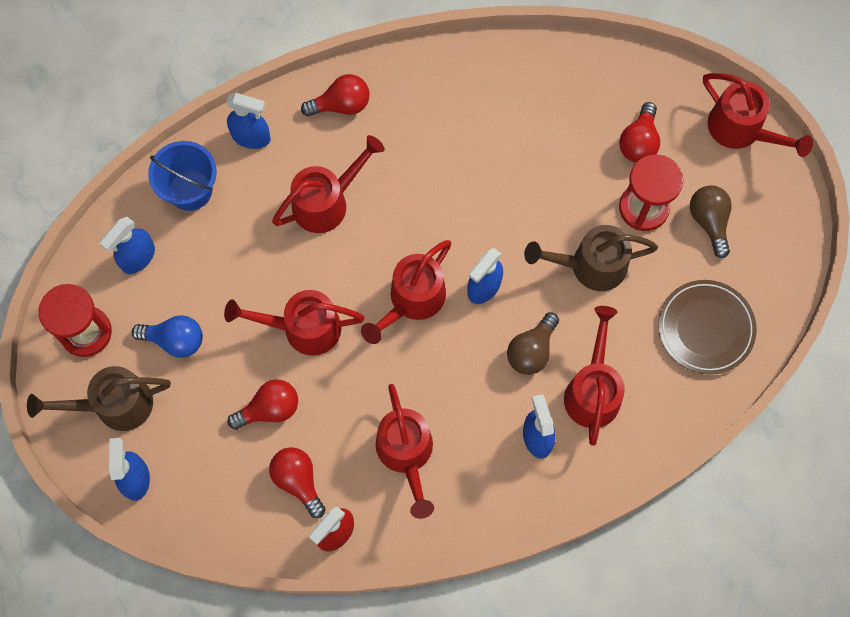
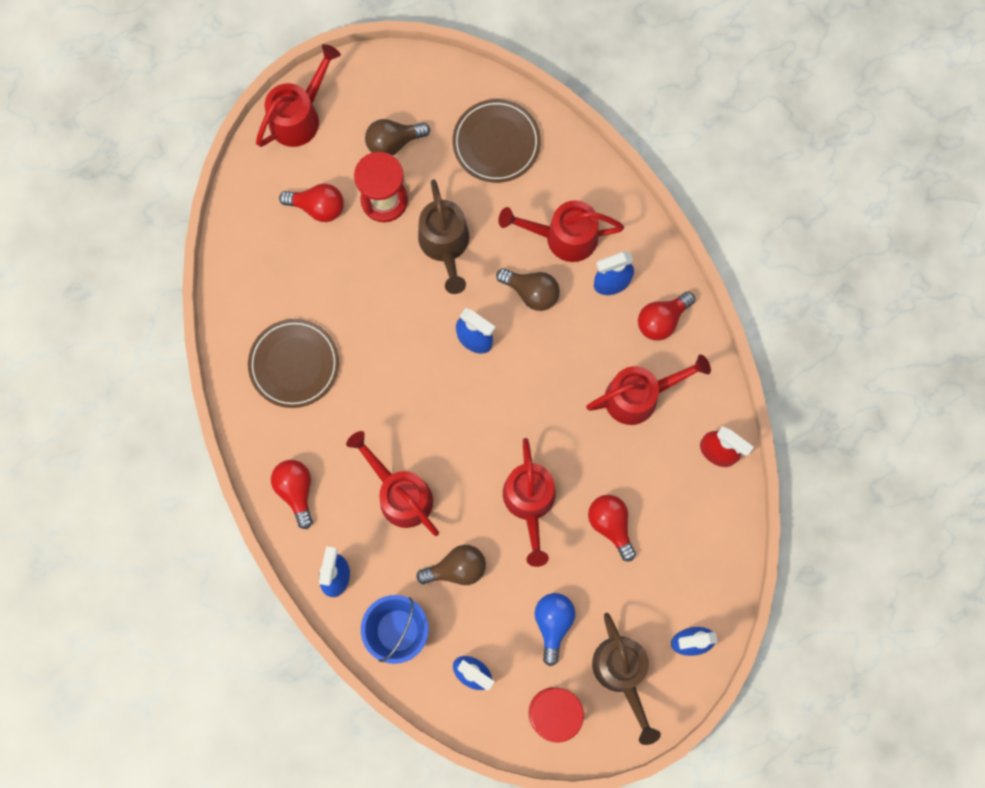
camera: 95 degrees left, 5 degrees up
red light bulb [269,447,326,518] -> red light bulb moved to [638,291,695,341]
red watering can [361,240,451,344] -> none
none -> brown plate [248,319,339,408]
none -> brown light bulb [416,545,486,585]

